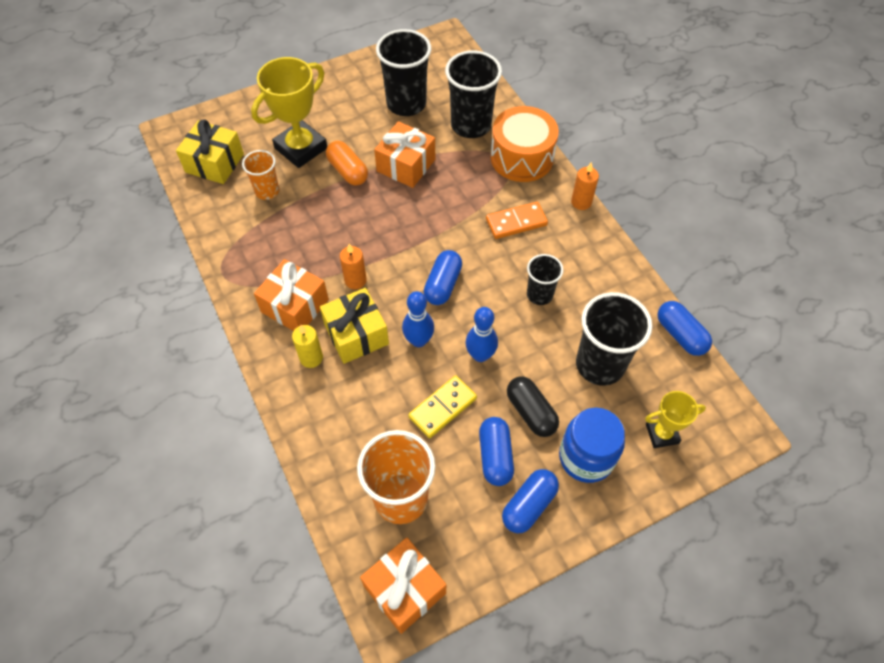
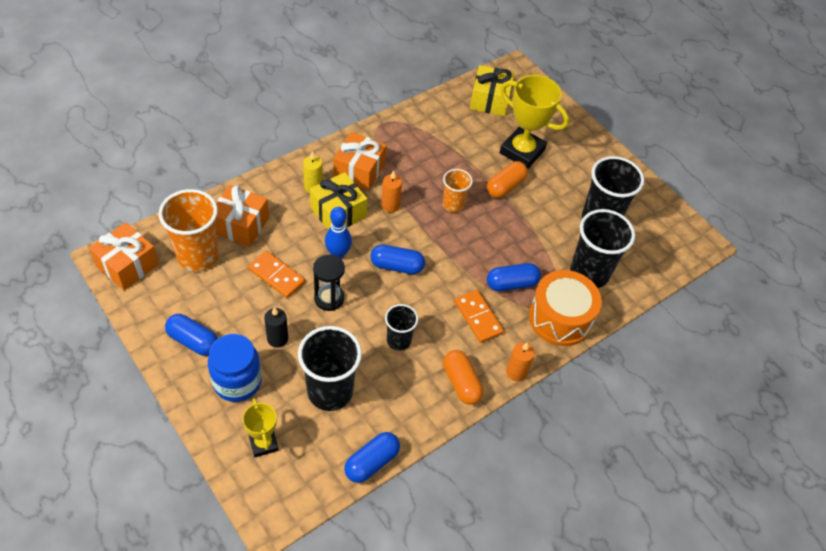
camera: 75 degrees right, 5 degrees down
orange cup [242,150,279,200] -> orange cup moved to [443,169,473,213]
orange gift [374,121,435,188] -> orange gift moved to [216,185,269,247]
yellow domino [408,375,477,438] -> orange domino [248,251,305,298]
blue bowling pin [465,307,498,362] -> black hourglass [313,254,345,311]
blue capsule [479,417,514,486] -> blue capsule moved to [487,263,541,291]
black capsule [507,376,559,437] -> black candle [264,307,288,348]
none -> orange capsule [443,350,483,405]

